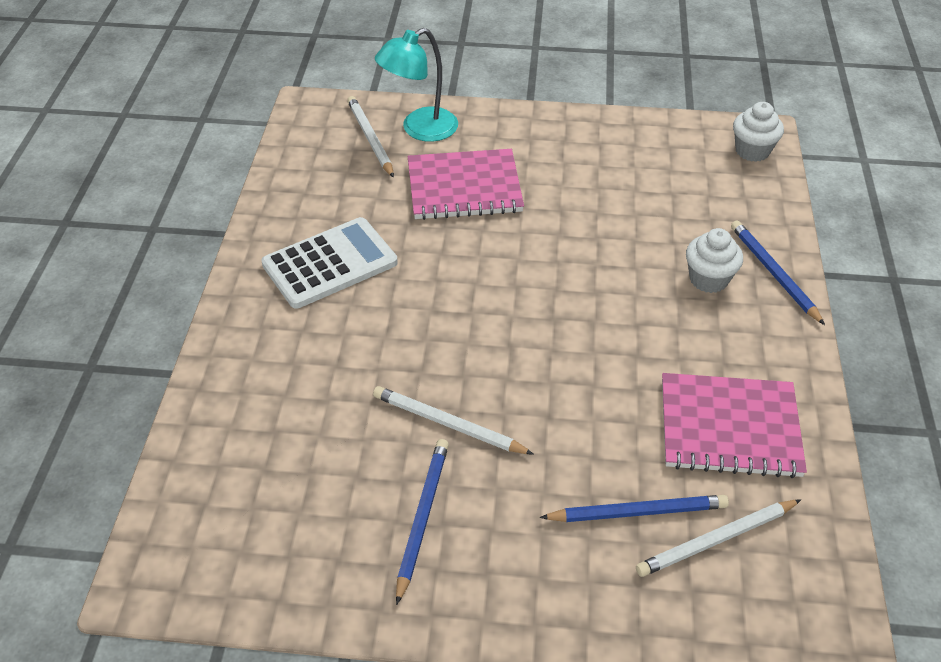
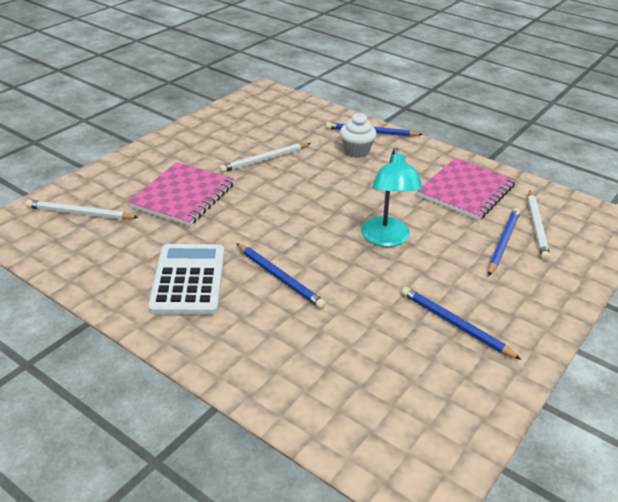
camera: 60 degrees left, 10 degrees down
white pencil [373,386,534,455] -> white pencil moved to [219,143,311,173]
turquoise lamp [375,28,458,142] -> turquoise lamp moved to [361,148,423,247]
white cupcake [733,102,784,162] -> none
none -> blue pencil [236,243,326,309]

